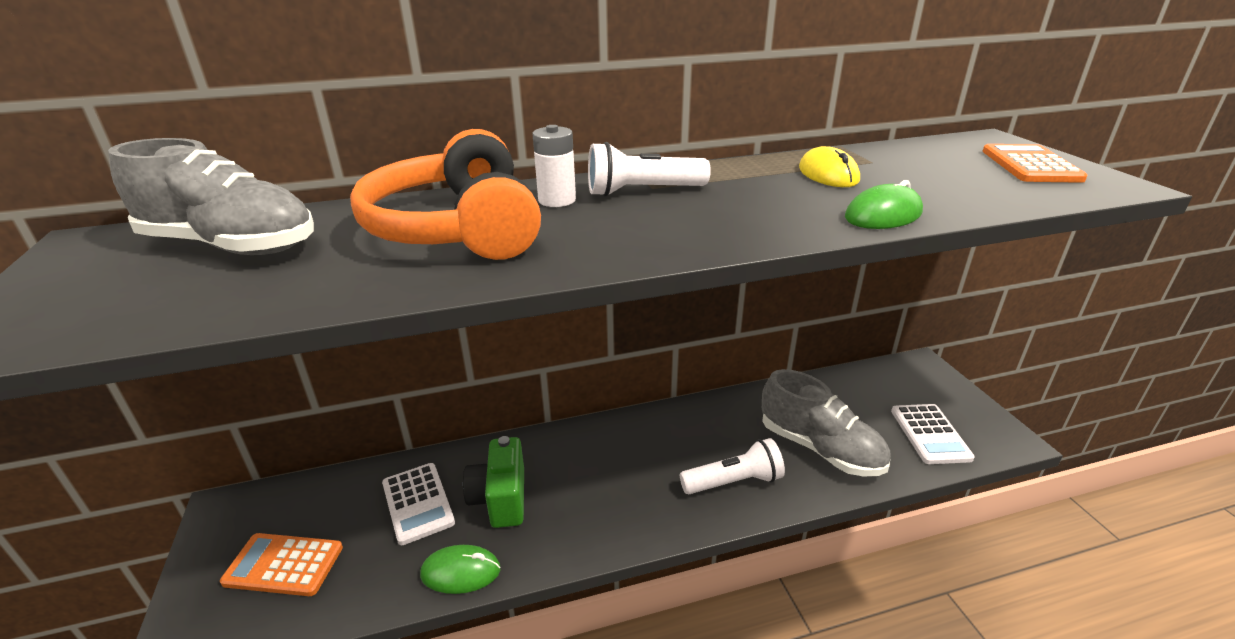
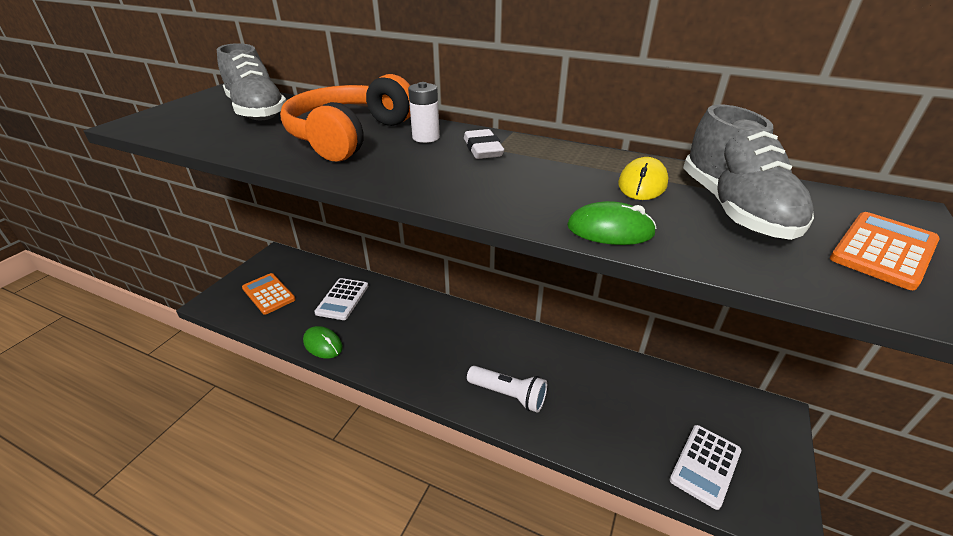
camera: 40 degrees right, 5 degrees up
green camera [463,436,524,528] -> none
white flashlight [588,142,711,197] -> white eraser [464,129,504,159]
grey shoe [762,369,891,476] -> grey shoe moved to [683,104,814,240]

